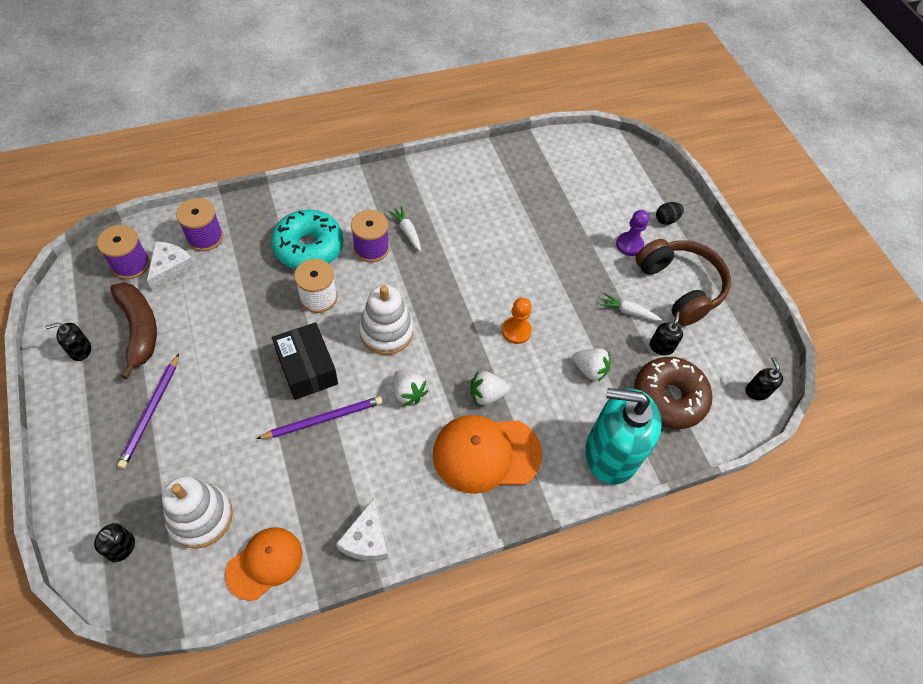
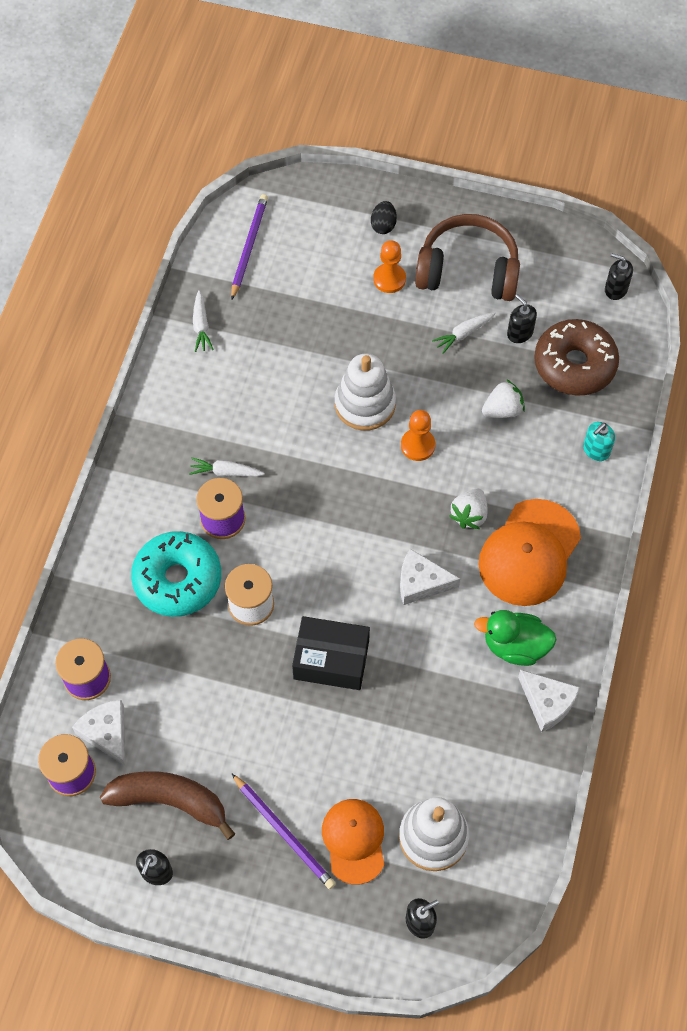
camera: 50 degrees left, 5 degrees up
orange cap [225,527,303,601] -> orange cap moved to [322,799,384,885]
purple pencil [256,396,383,439] -> purple pencil moved to [231,194,268,300]
white stacking toy [359,285,414,355] -> white stacking toy moved to [335,354,396,431]
white strawberry [393,370,428,406] -> white cheese [400,549,460,605]
turquoise soap dispenser [585,388,662,485] -> turquoise soap dispenser [583,422,615,461], size x0.40
purple pawn [616,210,649,256] -> orange pawn [373,240,406,293]
none -> white carrot [193,290,214,352]
none -> green duck [474,610,557,666]

